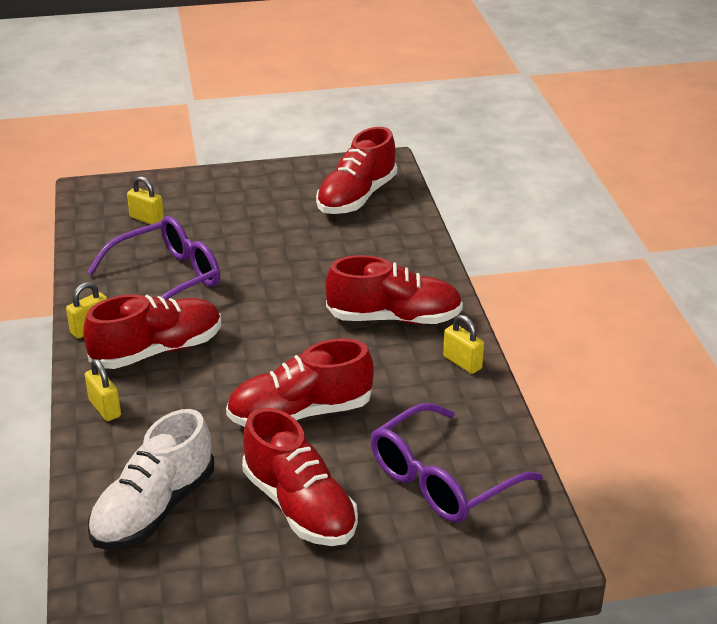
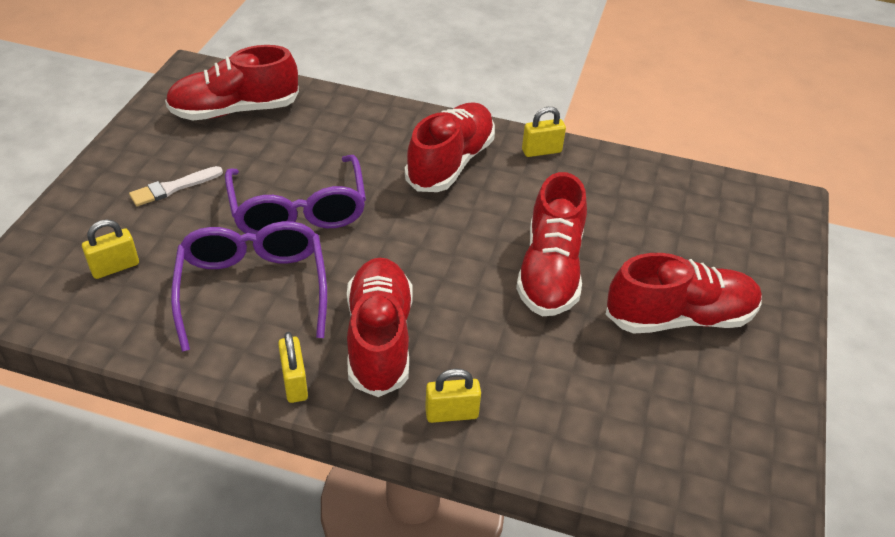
camera: 65 degrees left, 10 degrees up
white shoe [88,409,215,550] -> none
red shoe [316,127,397,214] -> red shoe turned 105 degrees clockwise [165,45,299,120]
purple glasses [371,403,543,523] -> purple glasses moved to [225,155,366,234]
none -> white brush [129,166,223,206]

